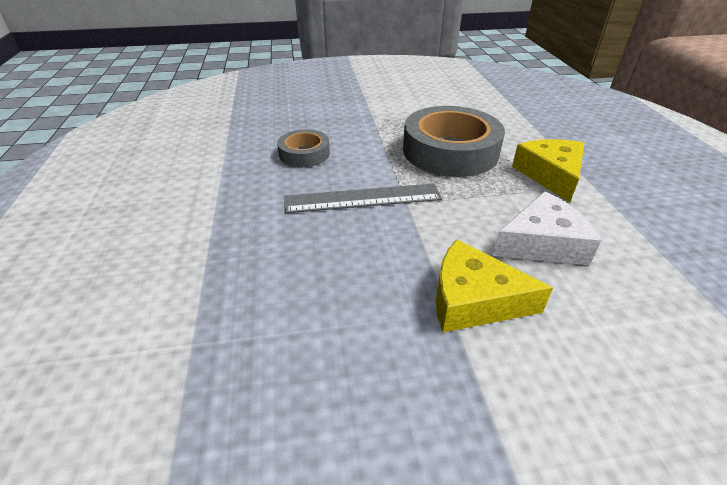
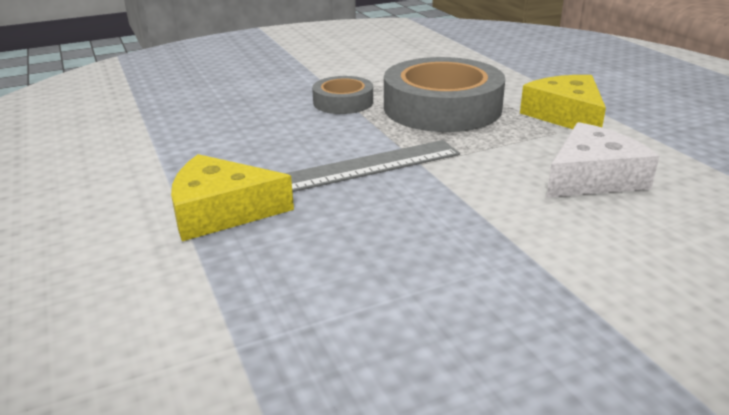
camera: 15 degrees left, 10 degrees down
grey tape [277,129,330,167] -> grey tape moved to [312,76,373,114]
yellow cheese [436,239,553,332] -> yellow cheese moved to [171,154,294,241]

